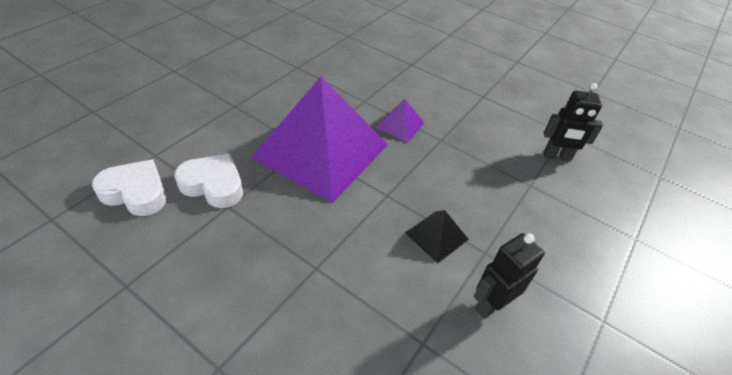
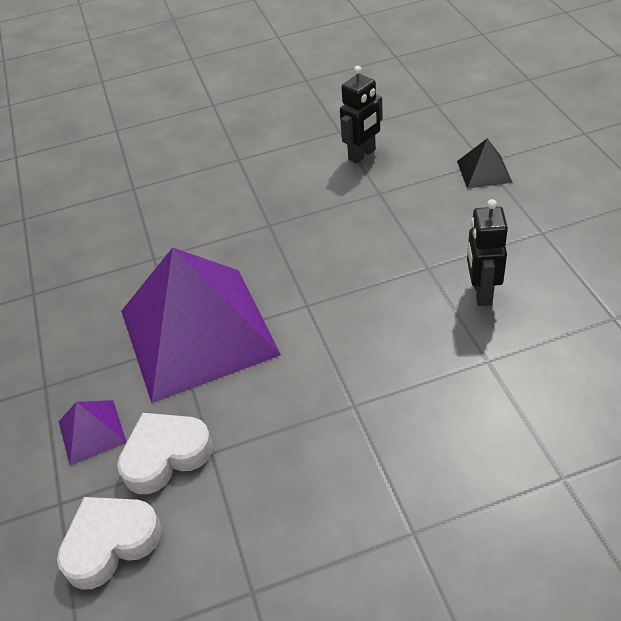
camera: 45 degrees left, 0 degrees up
purple pyramid [376,99,425,142] -> purple pyramid moved to [59,400,127,465]
black pyramid [405,210,469,263] -> black pyramid moved to [457,138,513,189]

